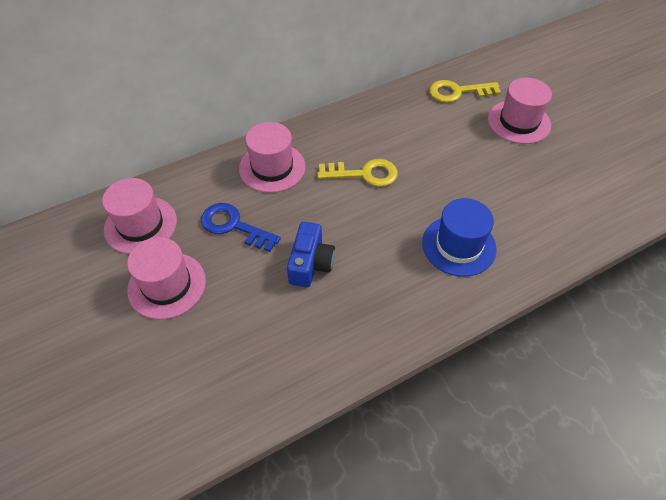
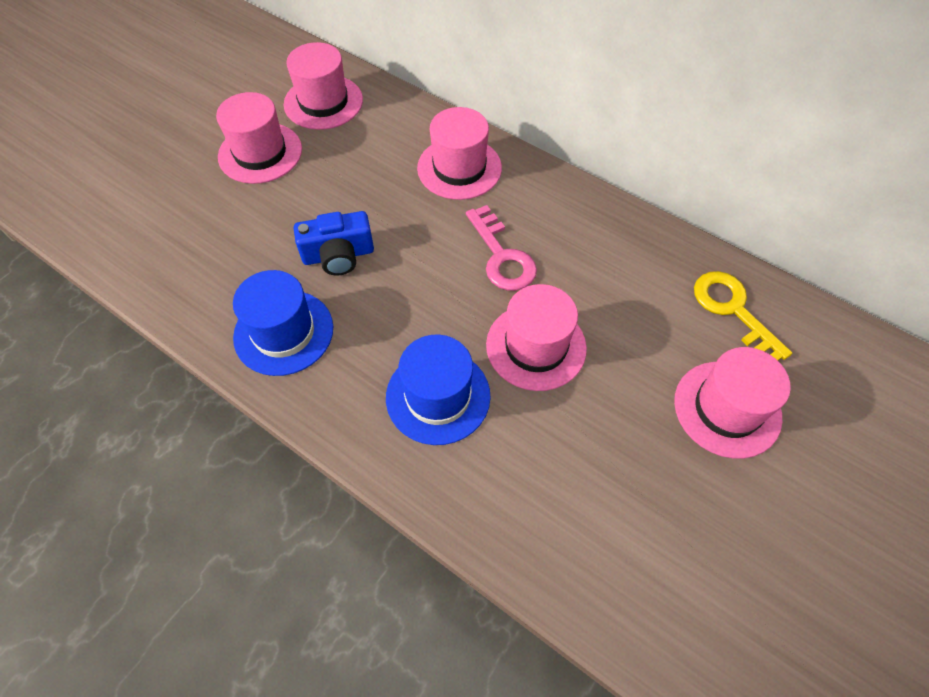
camera: 65 degrees right, 5 degrees up
blue key [201,203,281,252] -> none
yellow key [317,159,398,187] -> pink key [466,205,537,291]
none -> blue hat [233,270,333,376]
none -> pink hat [486,284,587,391]

